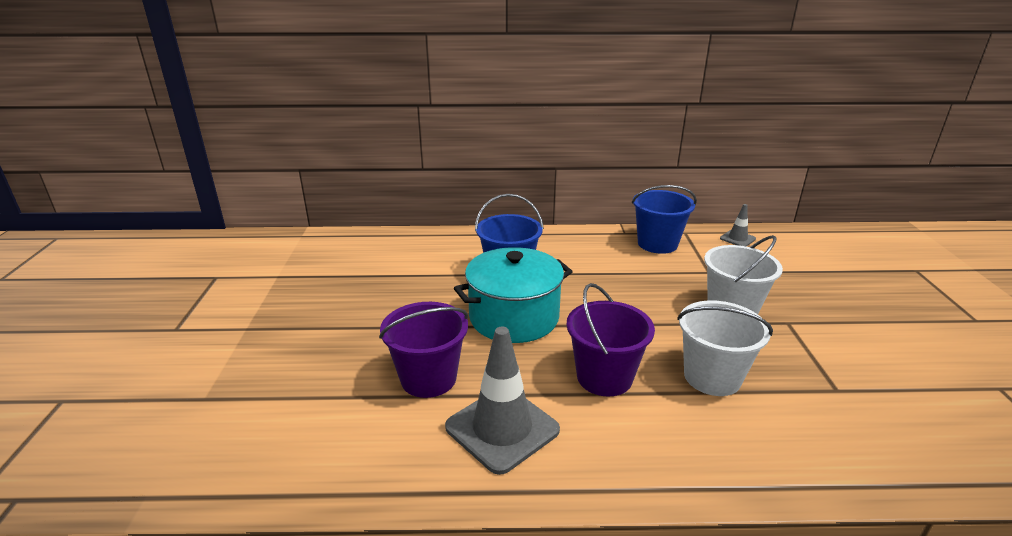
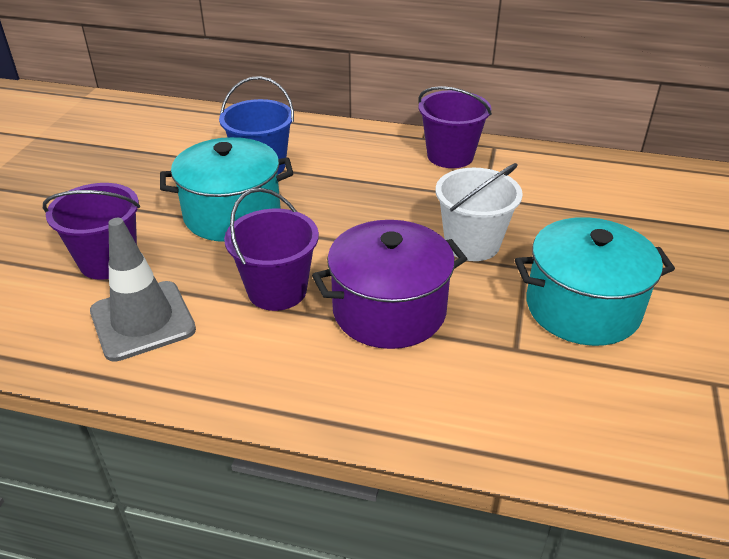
camera: 15 degrees right, 10 degrees up
blue bucket [632,185,697,254] -> purple bucket [418,86,492,168]
white bucket [677,300,773,396] -> purple pot [312,220,467,349]
grey traffic cone [720,204,756,247] -> none
none -> turquoise pot [515,217,675,346]

